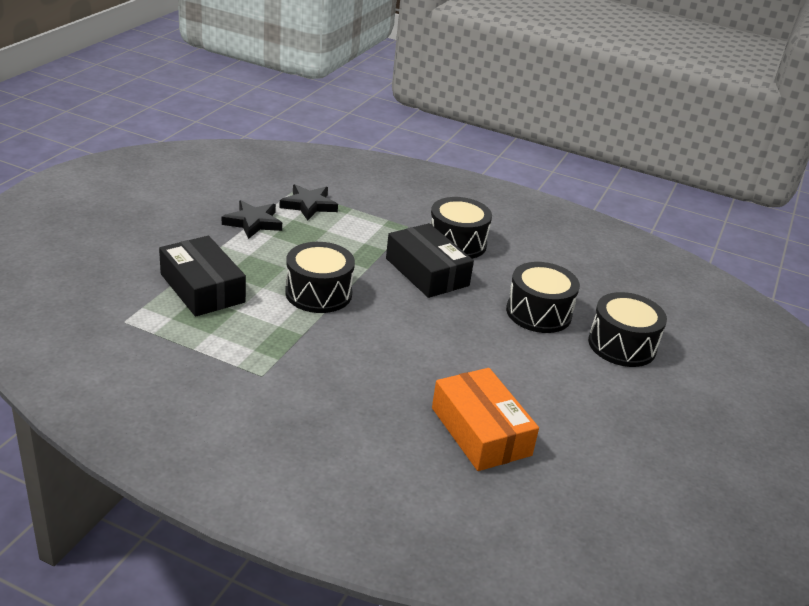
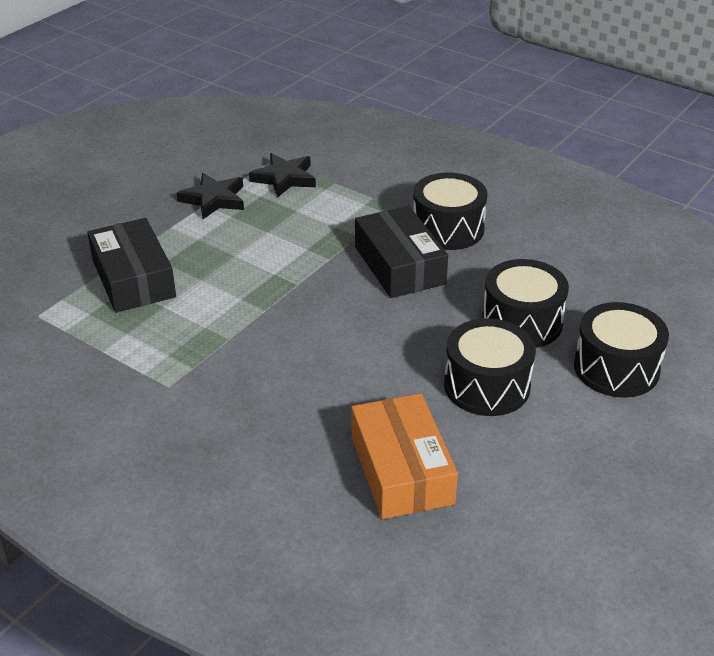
camera: 15 degrees right, 5 degrees up
black drum [285,242,355,313] -> black drum moved to [444,318,536,416]

